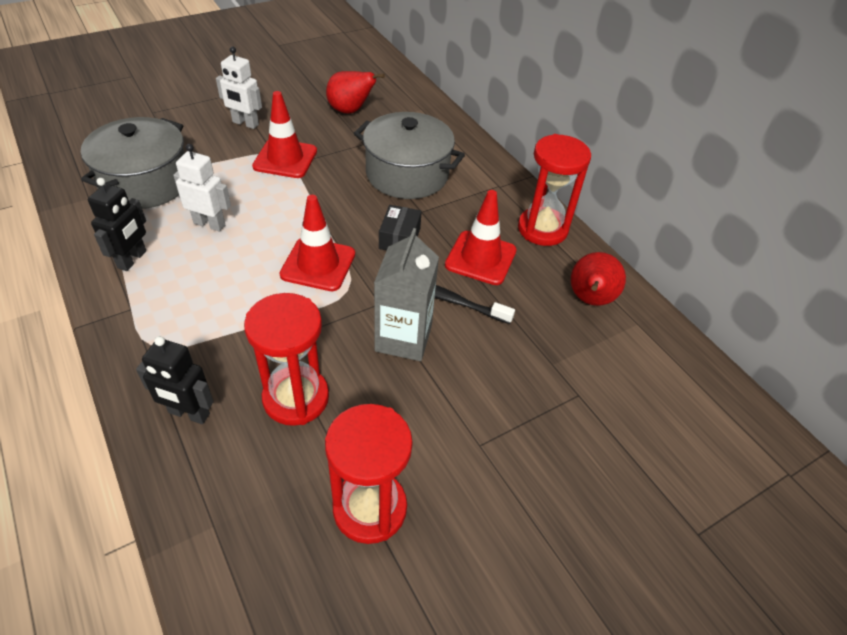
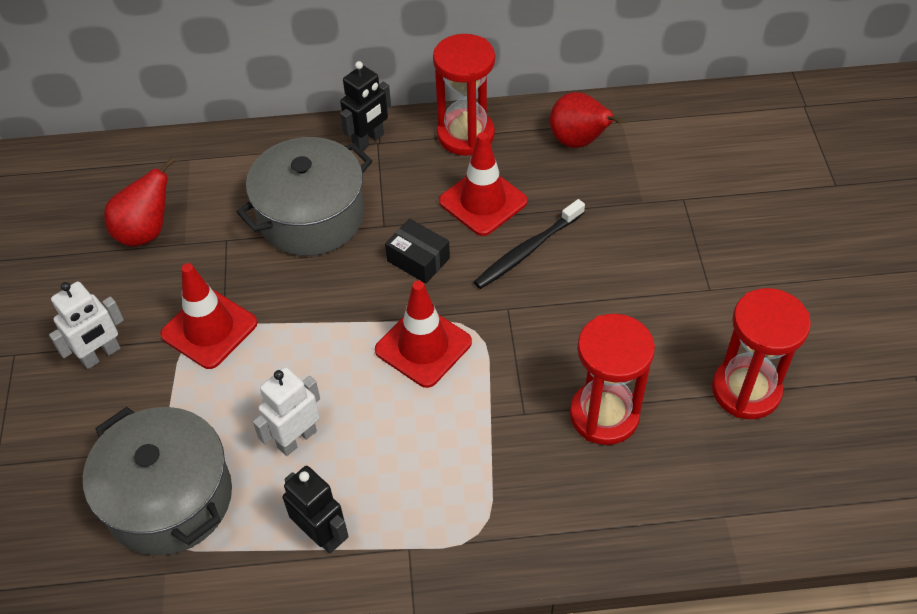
camera: 60 degrees left, 5 degrees up
black robot [136,336,214,424] -> black robot moved to [340,61,391,151]
grey carton [374,228,439,361] -> none

